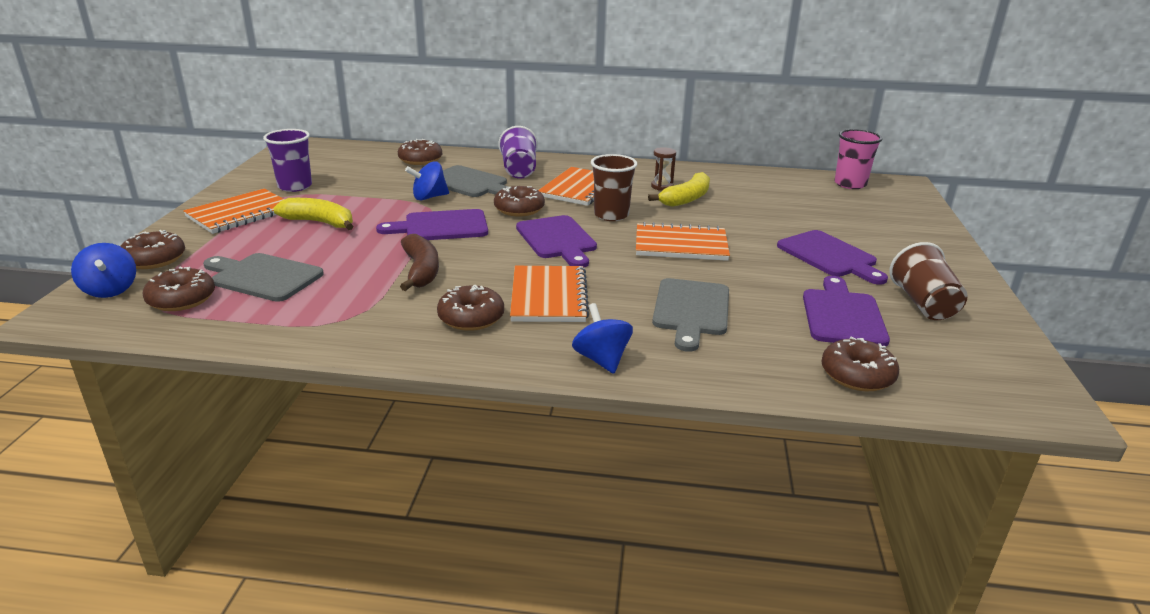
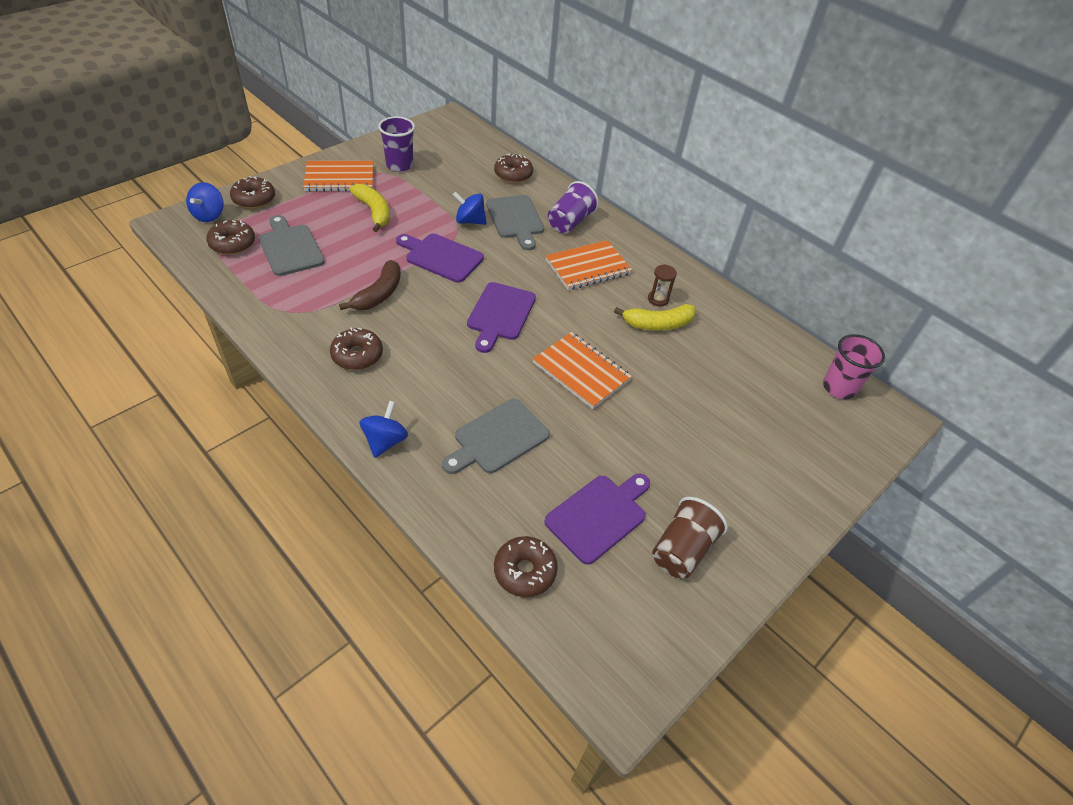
camera: 35 degrees right, 20 degrees up
brown donut [494,186,545,217] -> none
orange notebook [510,266,589,322] -> none
brown cup [591,154,637,221] -> none
purple cutting board [777,230,888,285] -> none

